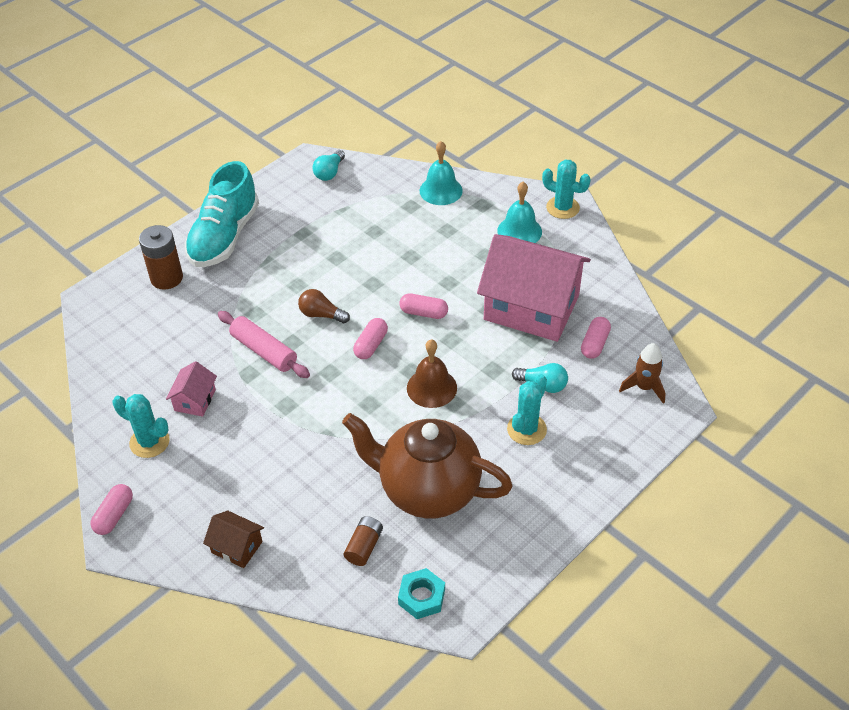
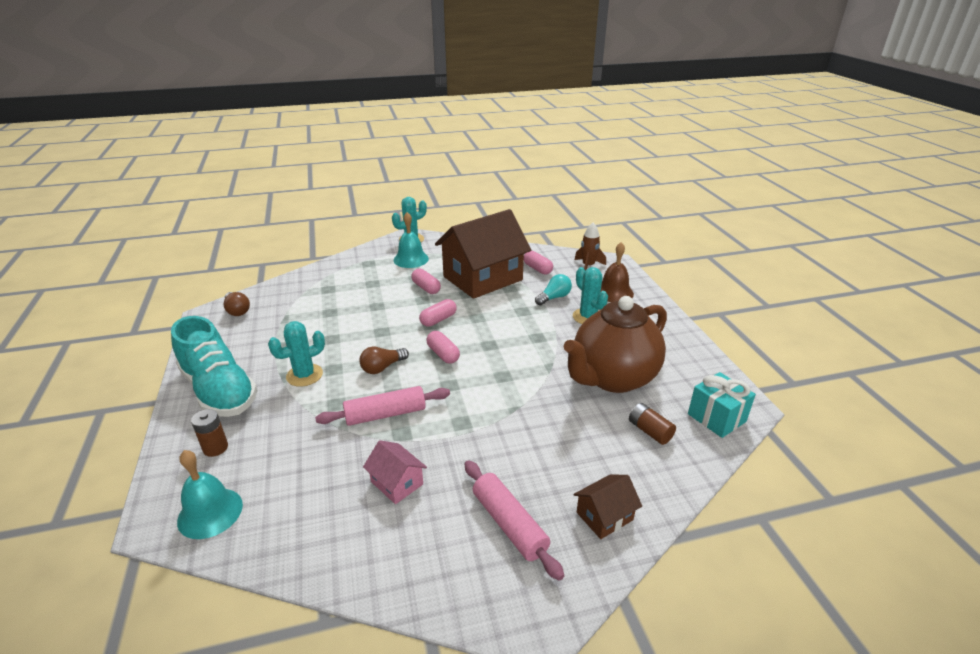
camera: 60 degrees left, 15 degrees down
pink capsule [90,484,133,535] -> pink capsule moved to [411,269,441,294]
turquoise cactus [113,394,170,458] -> turquoise cactus moved to [268,321,325,387]
brown battery [139,225,183,290] -> brown battery [191,409,228,457], size x0.62
turquoise light bulb [312,150,345,181] -> brown light bulb [224,292,250,316]
turquoise nut [398,568,445,619] -> turquoise gift [688,372,756,438]
brown bell [407,340,457,408] -> brown bell moved to [601,242,634,302]
turquoise bell [420,141,463,205] -> turquoise bell moved to [177,450,243,539]
pink house [477,234,591,342] -> brown house [435,209,531,299]
none -> pink rolling pin [464,460,564,581]

